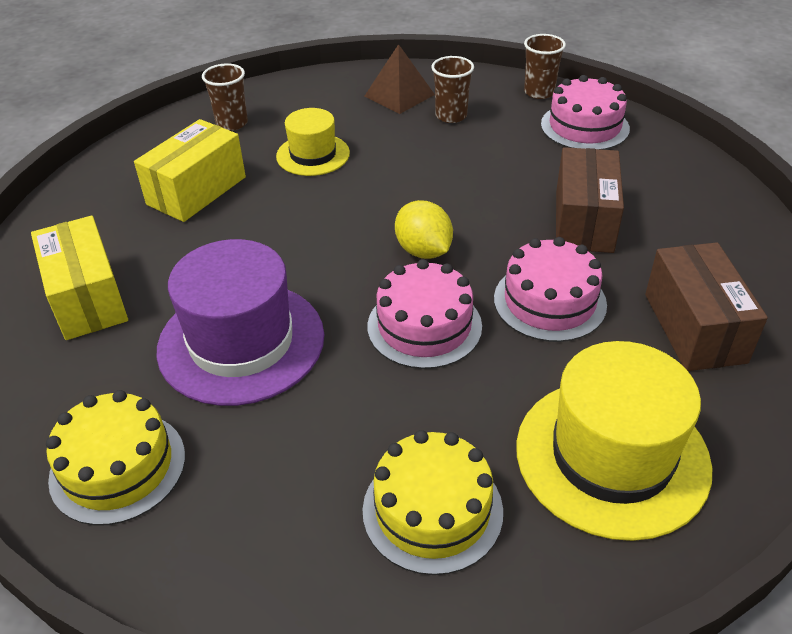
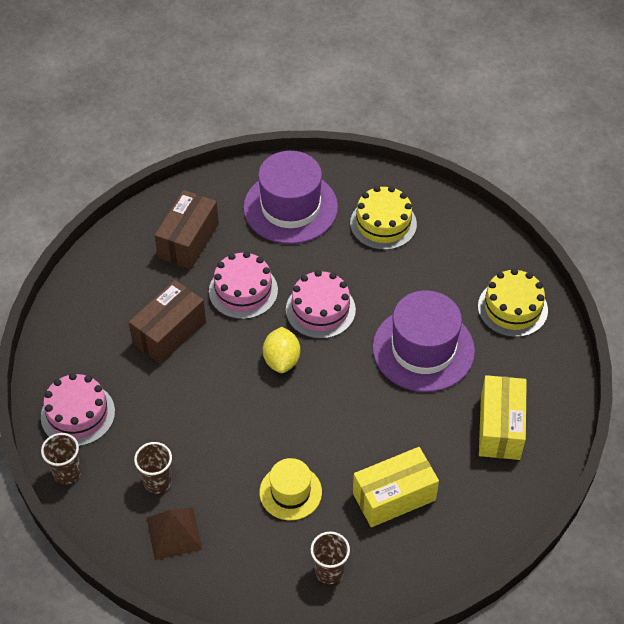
camera: 150 degrees left, 10 degrees up
yellow hat [516,341,712,541] -> purple hat [243,151,338,244]

